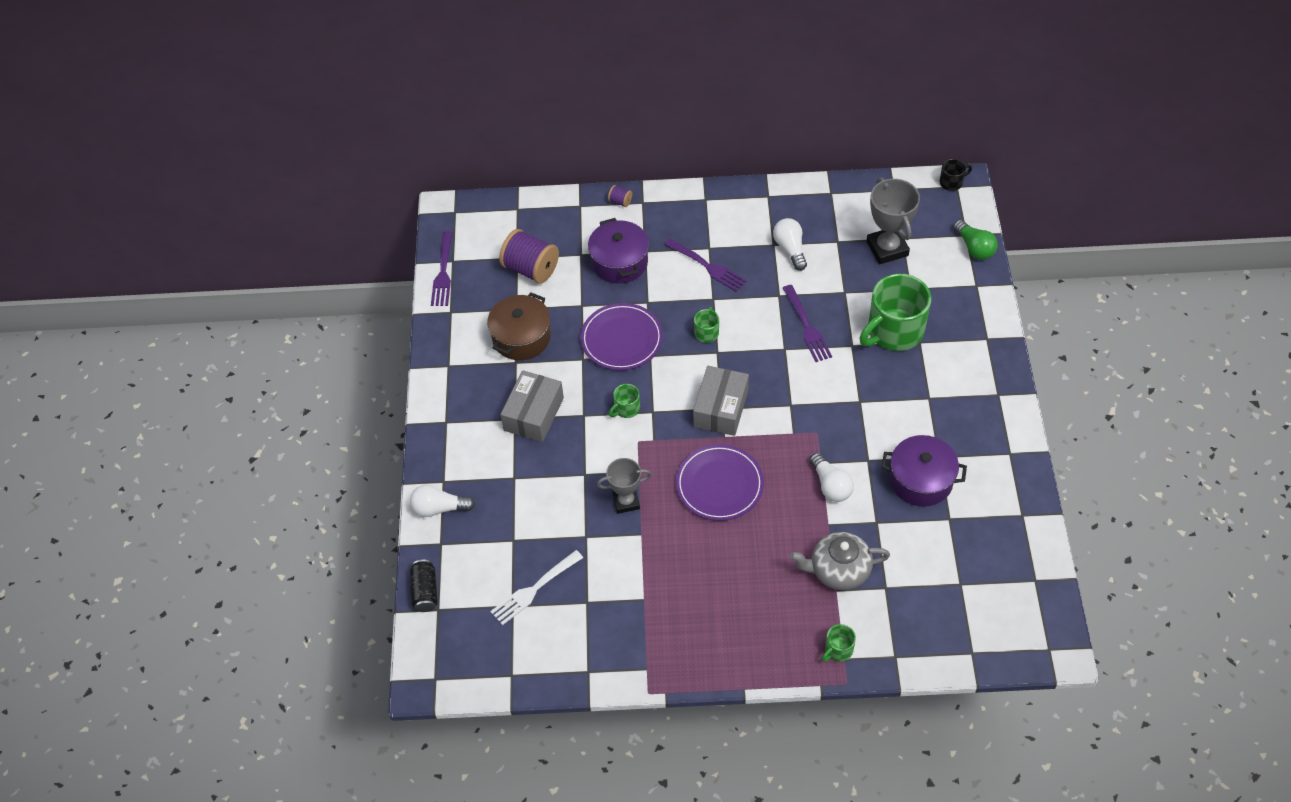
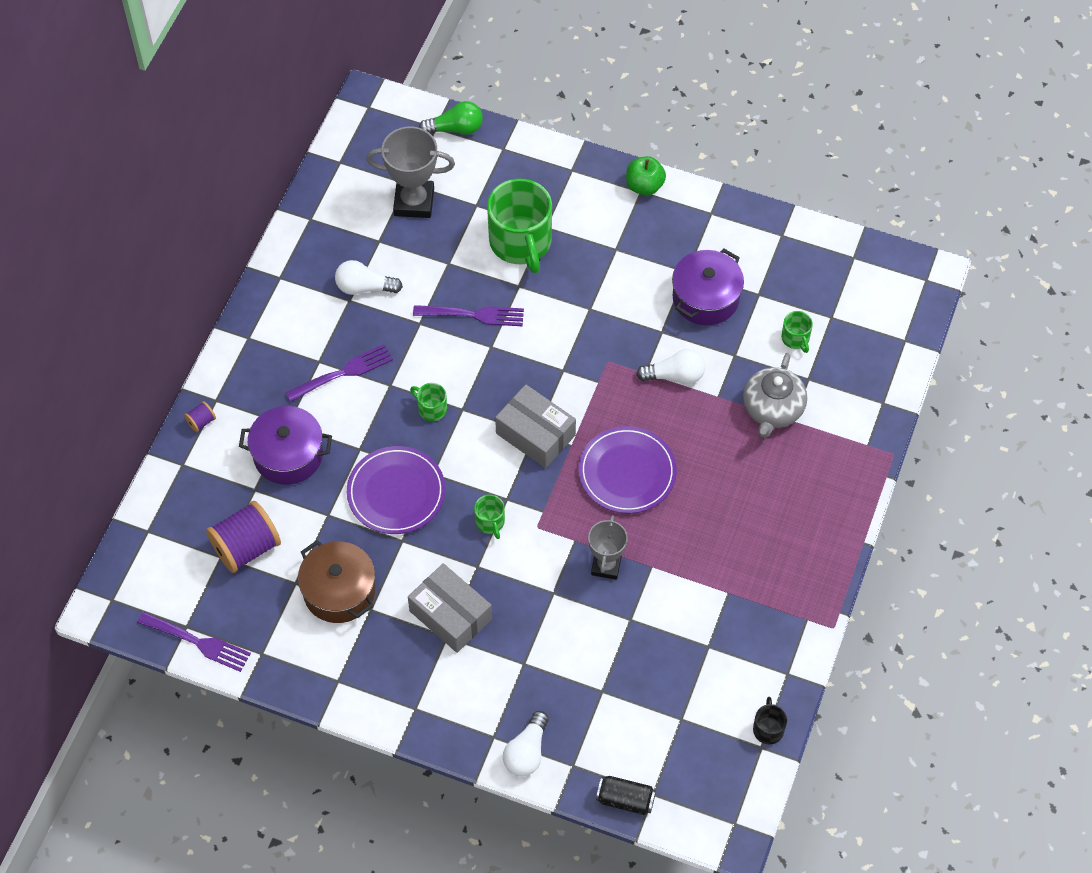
camera: 70 degrees left, 5 degrees up
white fork [490,550,583,625] -> none
green mug [822,624,856,662] -> green mug moved to [781,311,813,353]
black mug [940,159,972,191] -> black mug moved to [753,697,787,744]
none -> green apple [626,156,666,196]

